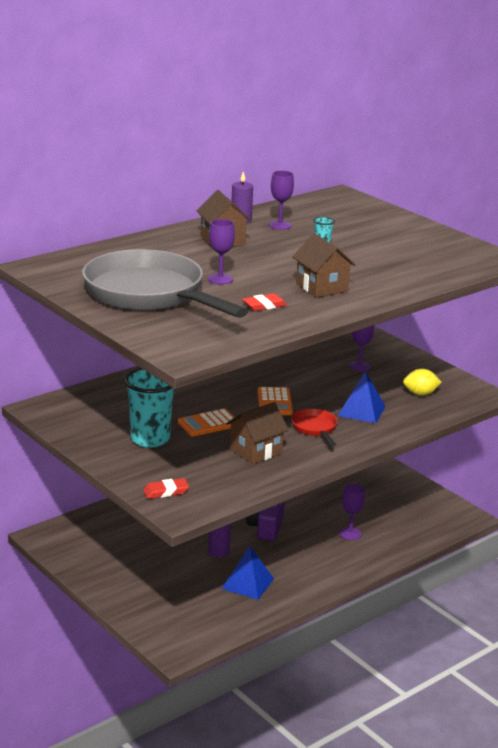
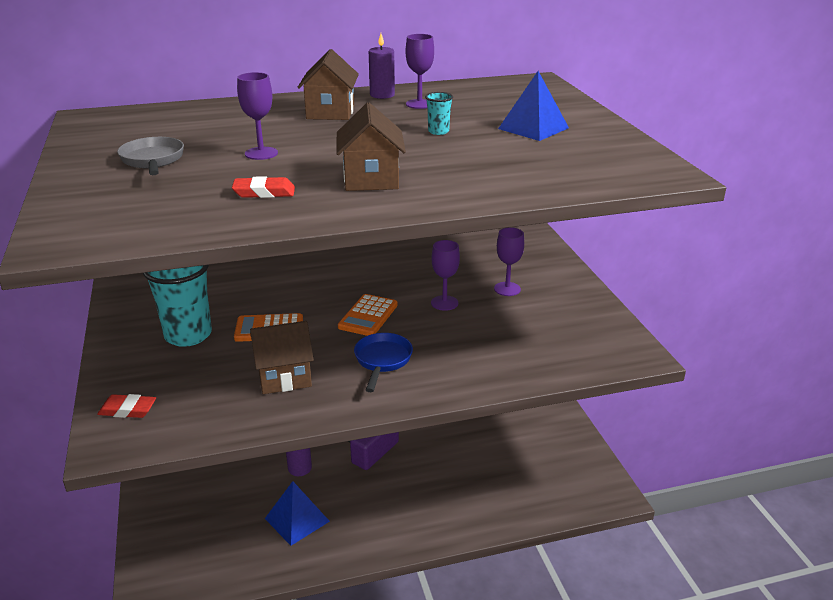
camera: 25 degrees right, 5 degrees up
grey pan [82,249,248,318] -> grey pan [117,137,184,175], size x0.42
red pan [291,409,338,446] -> blue pan [354,333,413,392]
blue pyramid [338,371,386,423] -> blue pyramid moved to [498,71,569,141]
purple goblet [339,484,365,540] -> purple goblet moved to [431,240,460,311]
yellow lemon [403,369,442,395] -> none

